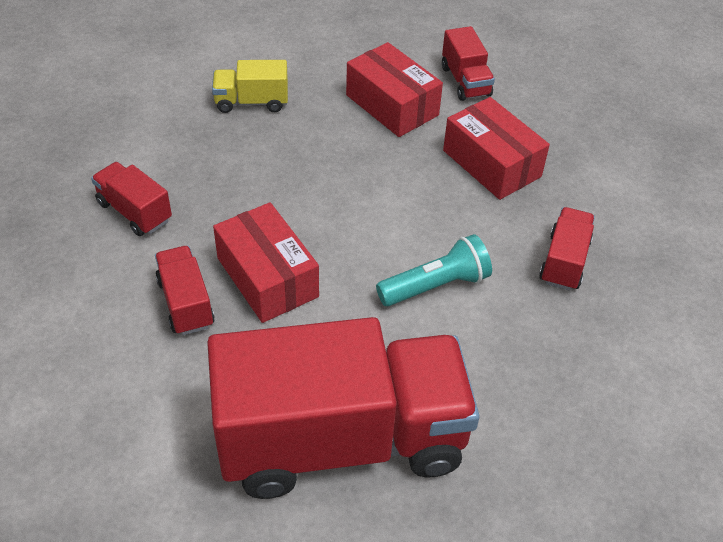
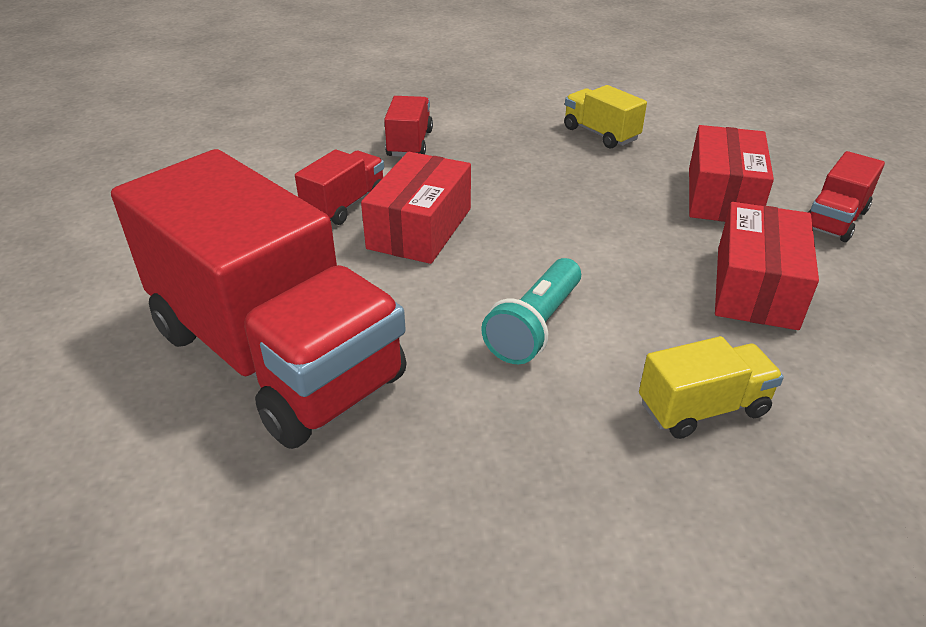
camera: 55 degrees right, 10 degrees down
turquoise flashlight [376,234,492,306] -> turquoise flashlight turned 90 degrees clockwise [481,258,581,364]
red truck [539,207,595,291] -> yellow truck [639,336,784,439]

